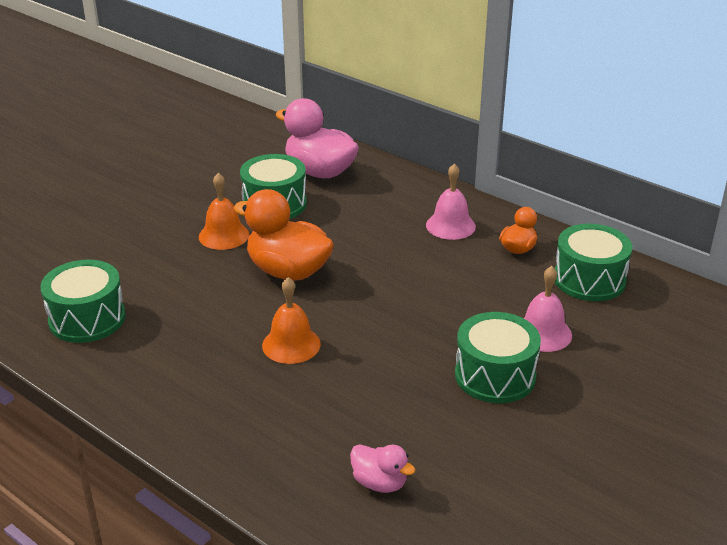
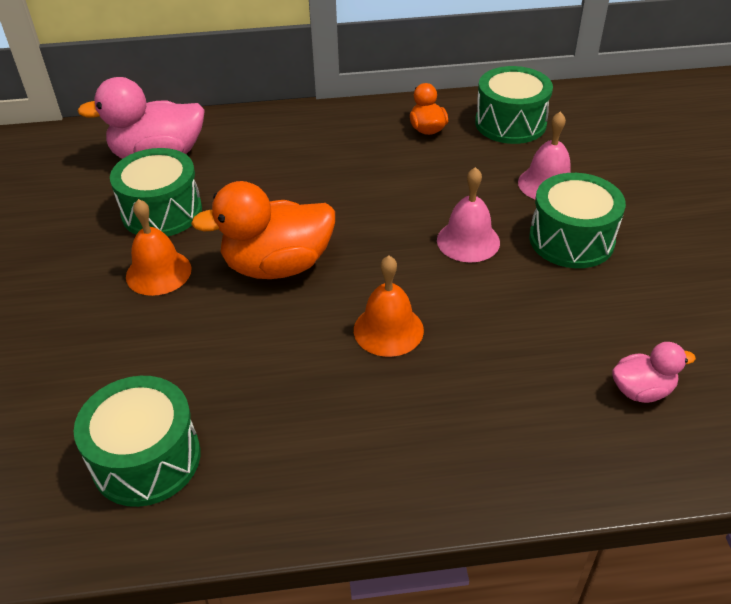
camera: 45 degrees left, 10 degrees up
pink bell [426,163,476,240] -> pink bell moved to [437,167,500,263]

